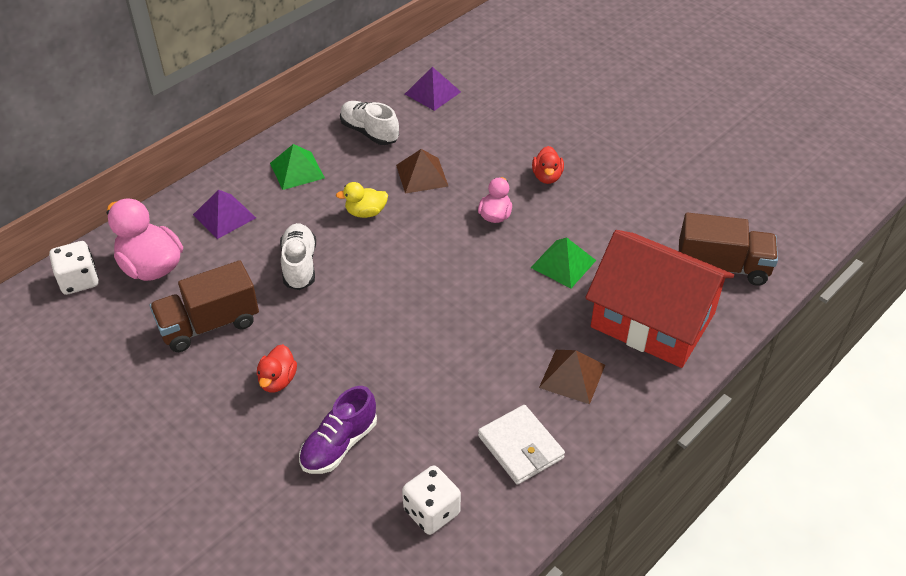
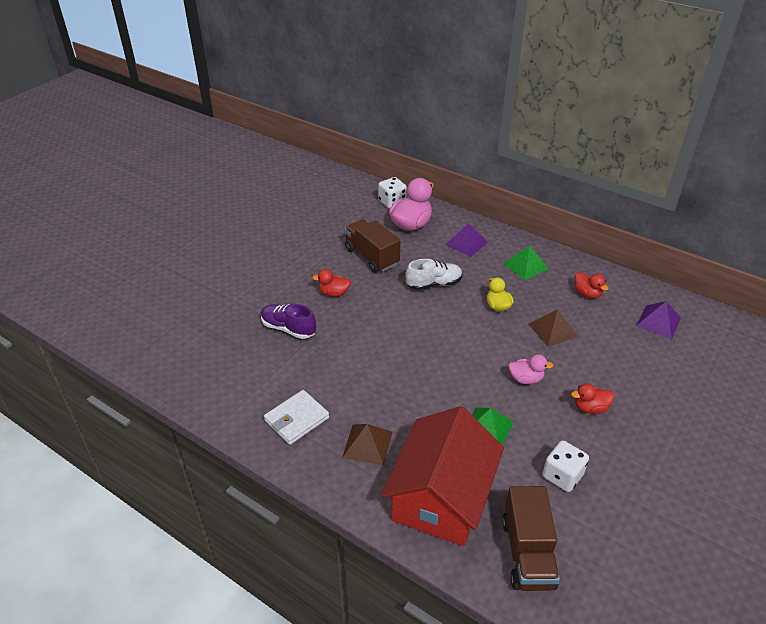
camera: 80 degrees right, 5 degrees down
white shoe [340,101,399,145] -> red duck [575,272,609,299]
white dice [402,466,461,535] -> white dice moved to [542,440,589,492]

